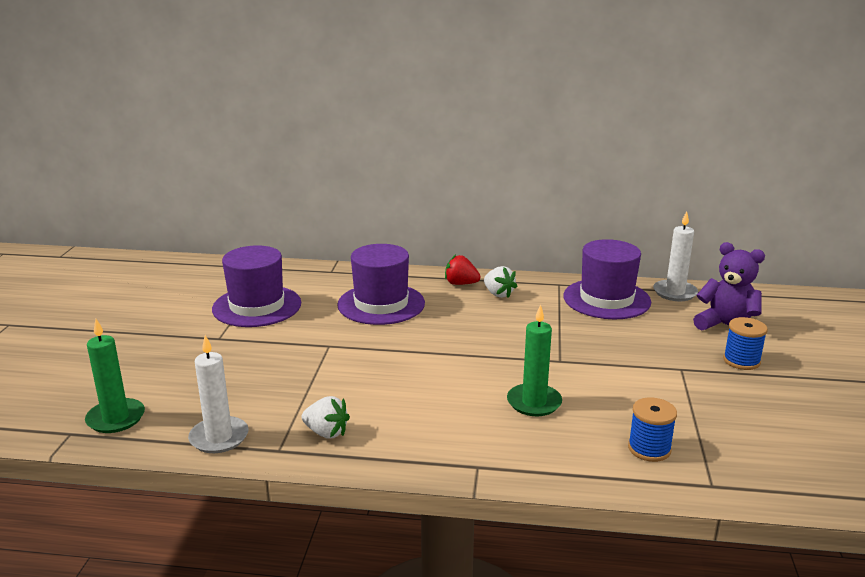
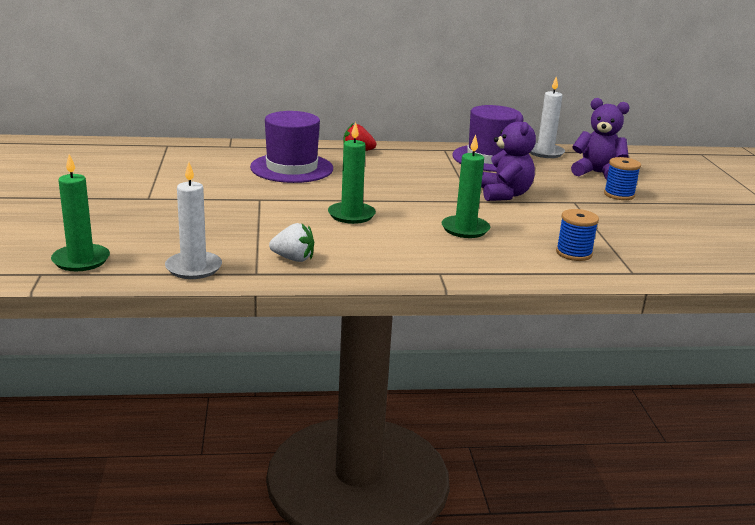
camera: 15 degrees left, 0 degrees up
purple hat [212,245,301,327] -> none
white strawberry [484,266,518,298] -> none
none -> green candle [328,122,376,224]
none -> purple teddy bear [481,114,536,201]

